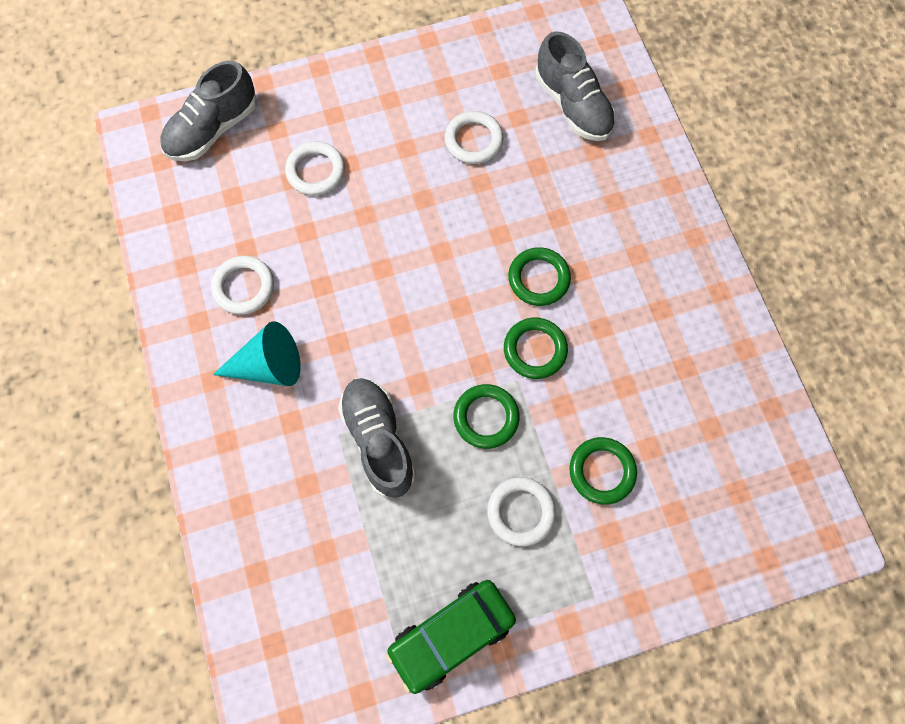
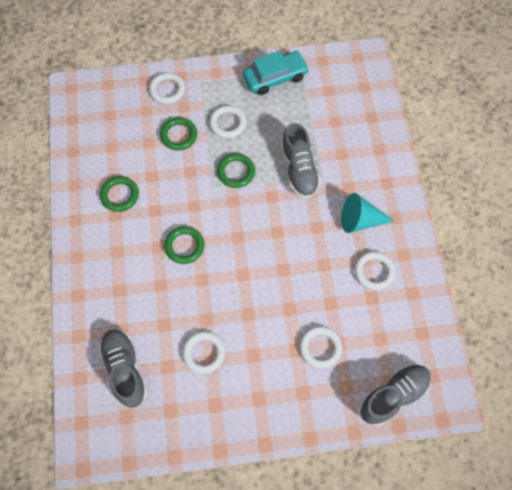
camera: 170 degrees left, 5 degrees down
green car [386,580,516,694] -> turquoise car [243,51,309,95]
green ring [504,318,568,379] -> green ring moved to [100,176,139,212]
none -> white ring [149,73,185,104]

